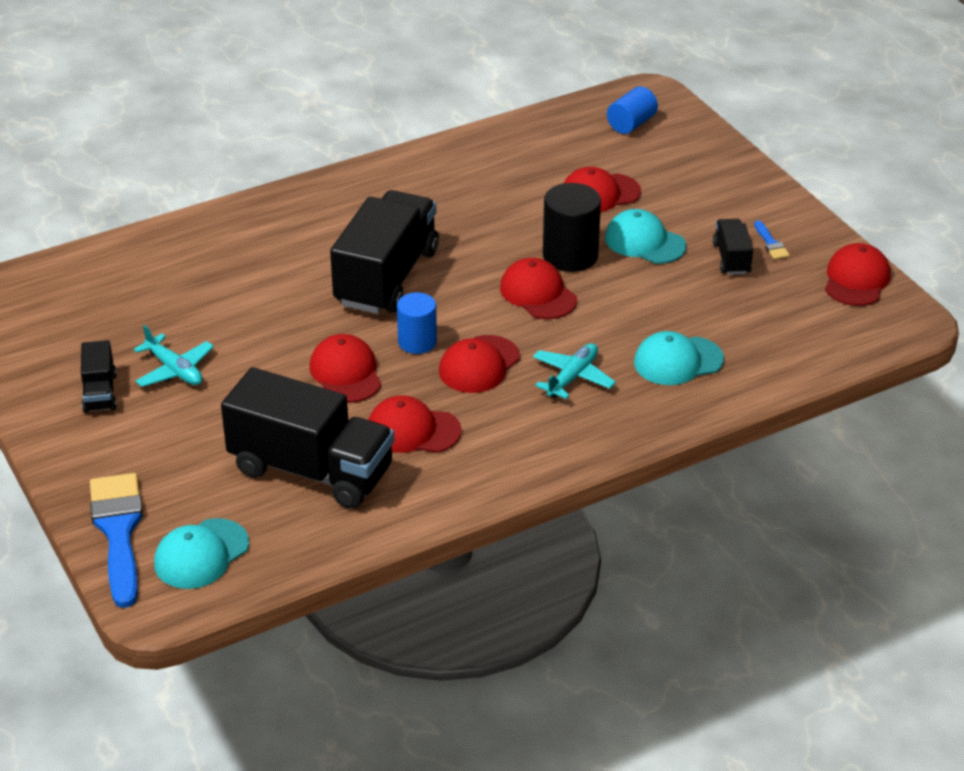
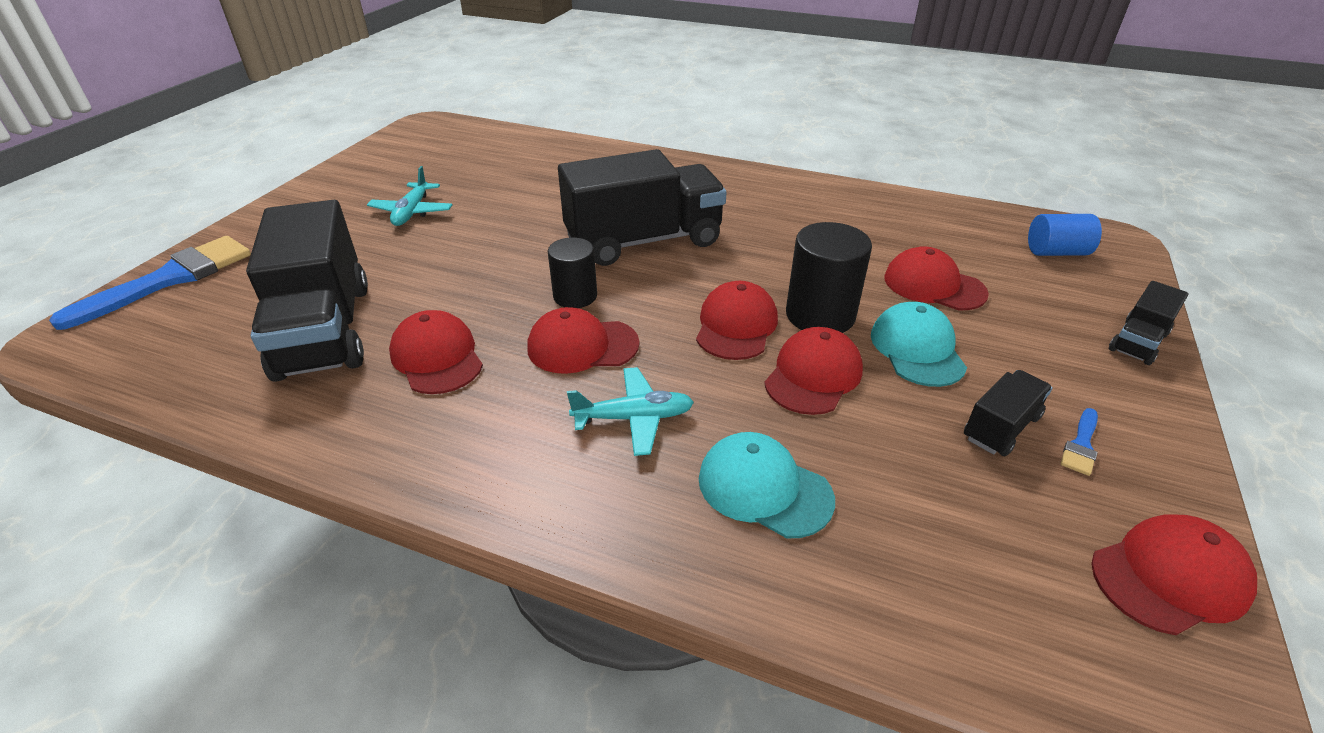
camera: 50 degrees right, 0 degrees up
black truck [81,340,117,413] -> black truck moved to [1109,281,1188,365]
turquoise cap [154,518,249,589] -> none
red cap [309,334,381,403] -> red cap moved to [764,327,863,415]
blue cylinder [397,292,437,354] -> black cylinder [548,237,597,308]

